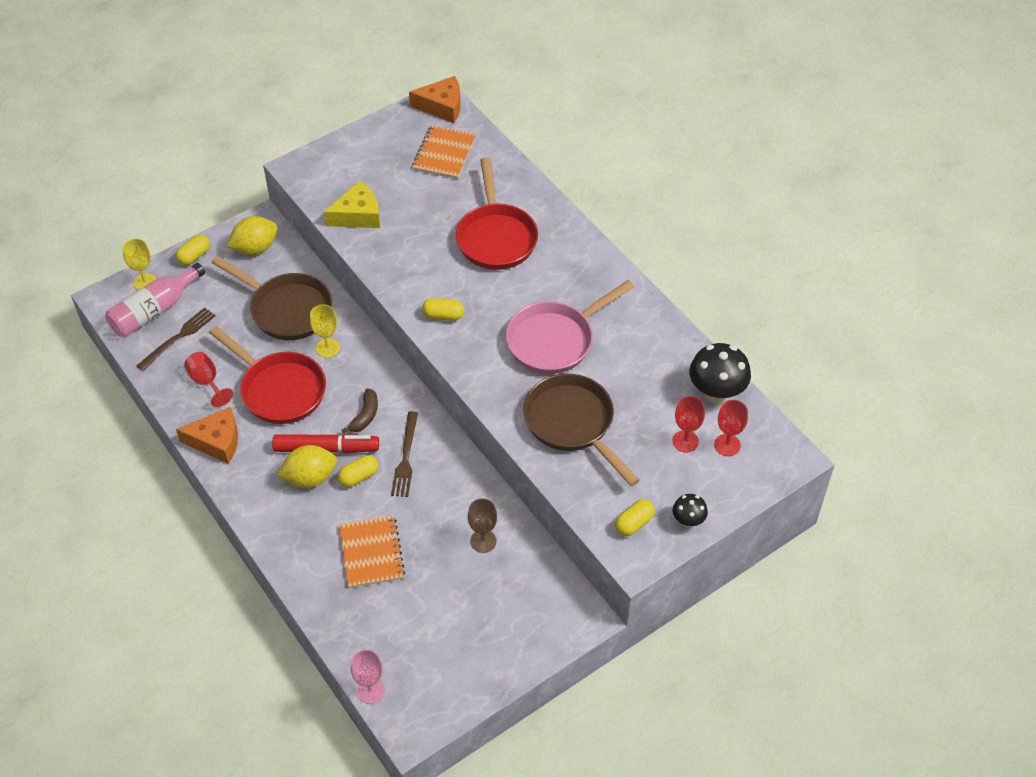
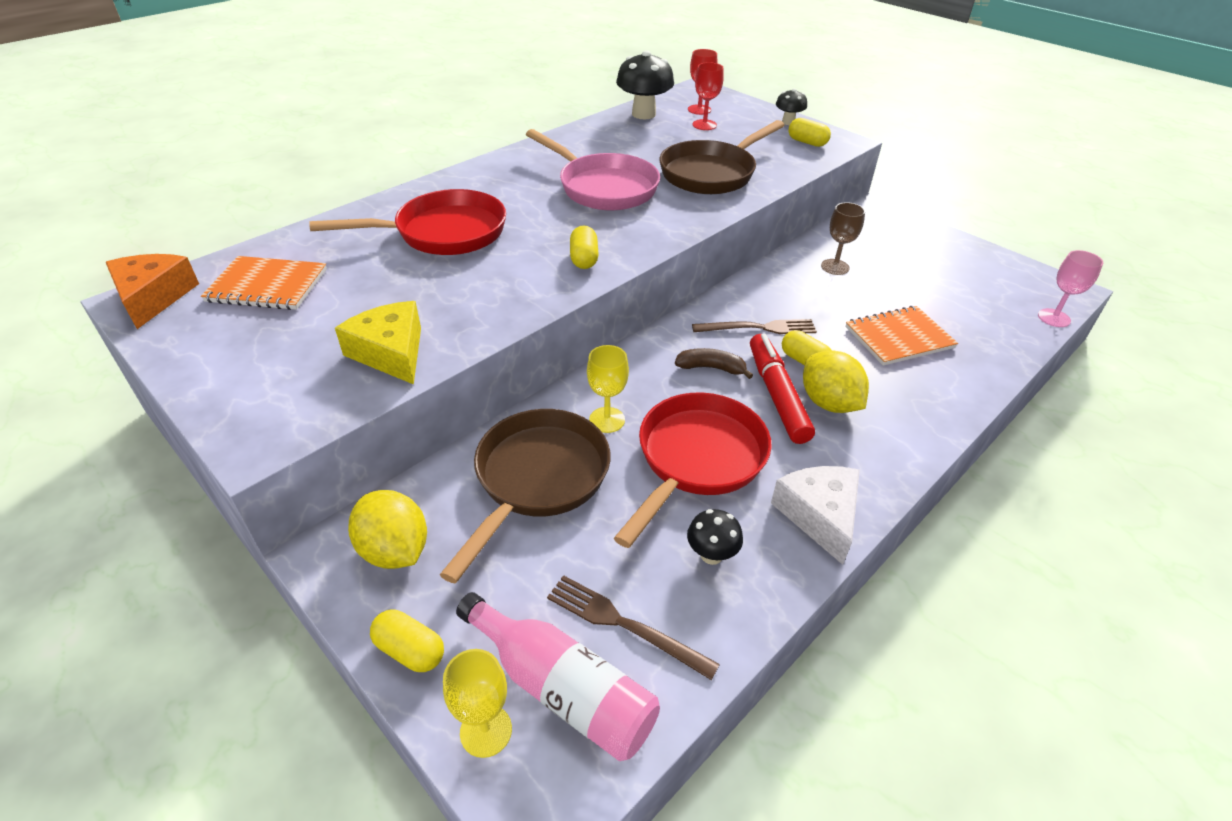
camera: 100 degrees left, 10 degrees down
orange cheese [176,407,238,464] -> white cheese [771,466,860,565]
red goblet [184,352,233,407] -> black mushroom [687,509,743,565]

